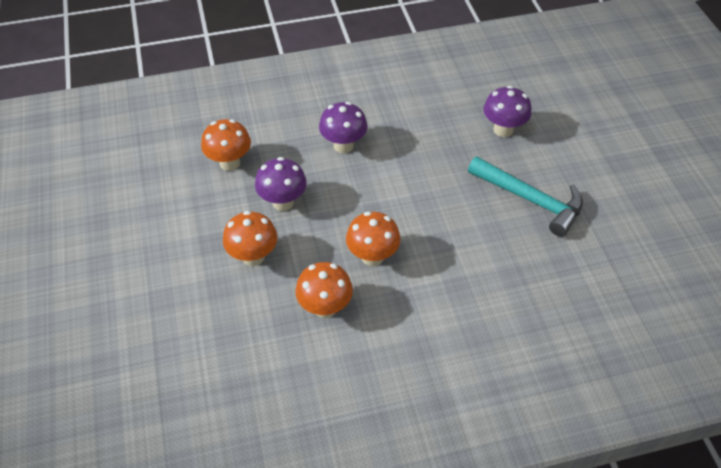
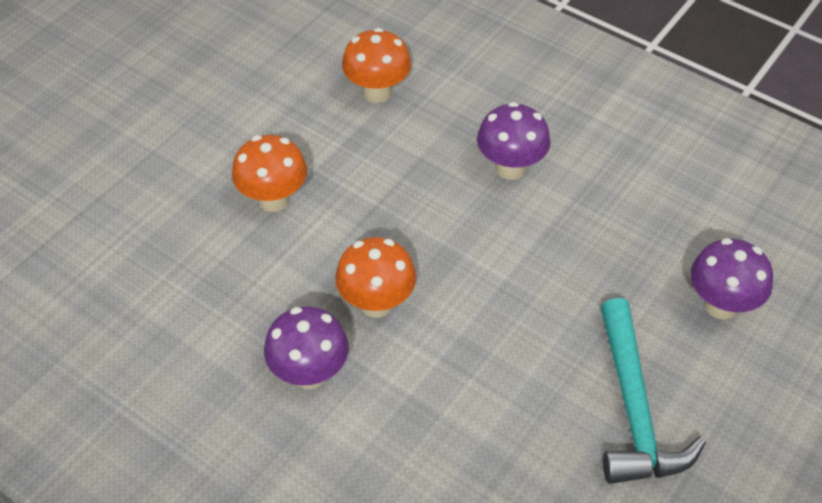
camera: 50 degrees right, 0 degrees up
purple mushroom [255,157,307,211] -> purple mushroom moved to [264,307,349,389]
orange mushroom [295,262,353,318] -> none

